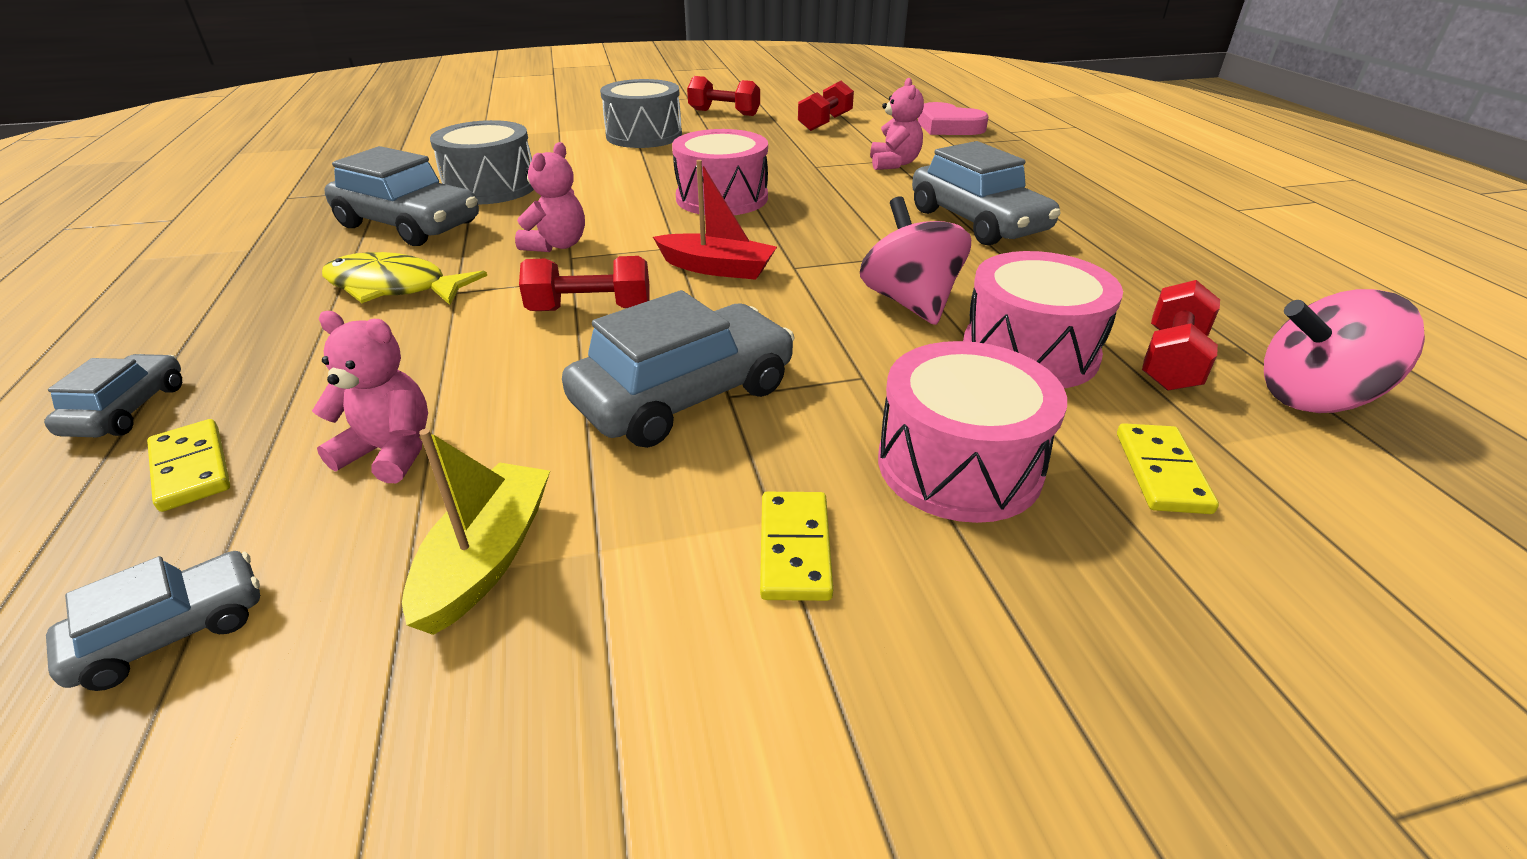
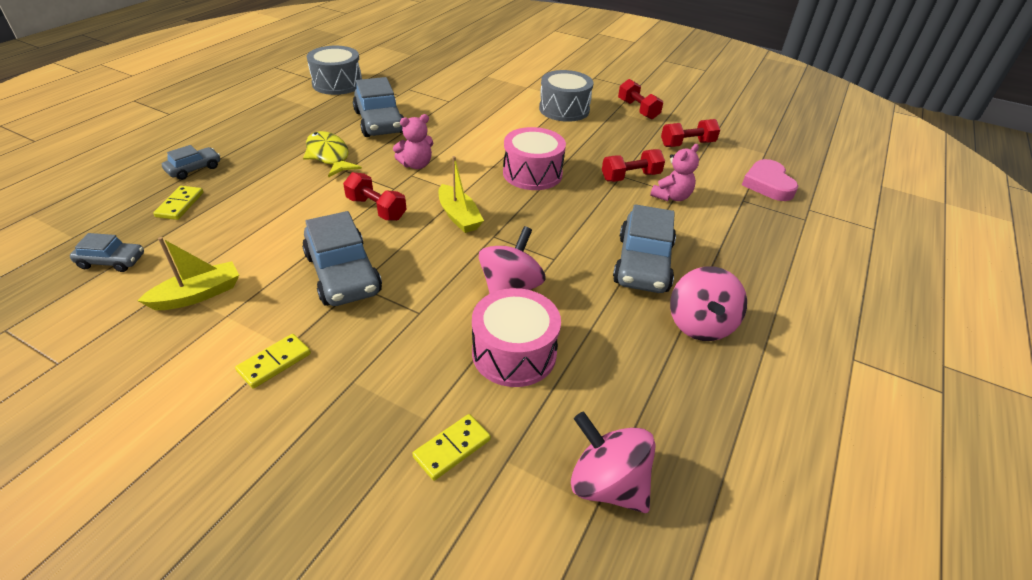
camera: 40 degrees right, 5 degrees up
pink teddy bear [312,311,428,483] -> none
grey drum [430,120,534,205] -> grey drum moved to [307,46,362,95]
grey car [562,290,795,448] -> grey car turned 60 degrees clockwise [302,211,382,306]
red boat [653,160,777,280] -> yellow boat [439,156,484,233]
pink drum [878,341,1067,523] -> none
red dumbbell [1142,280,1220,391] -> red dumbbell moved to [602,149,665,182]
none -> pink spinning top [670,266,747,341]

